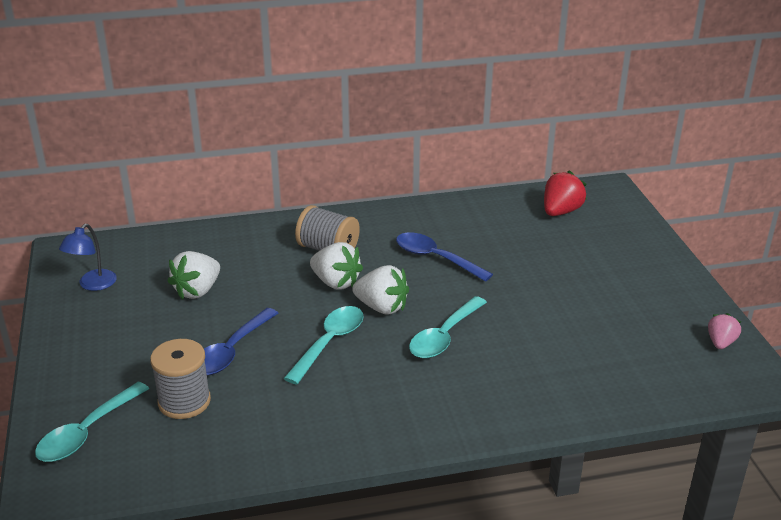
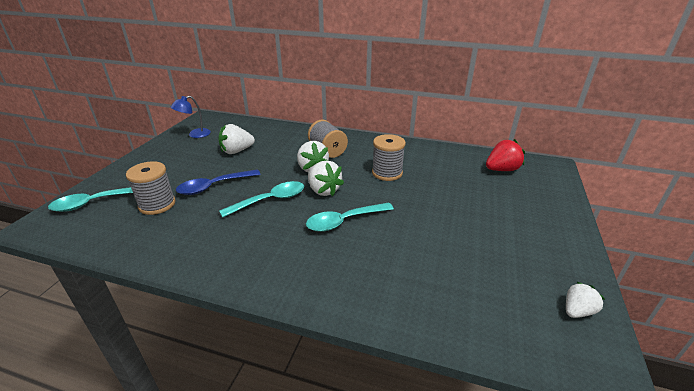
camera: 30 degrees right, 0 degrees up
blue spoon [396,232,493,282] -> grey spool [372,134,406,181]
pink strawberry [708,313,741,349] -> white strawberry [566,282,605,318]

